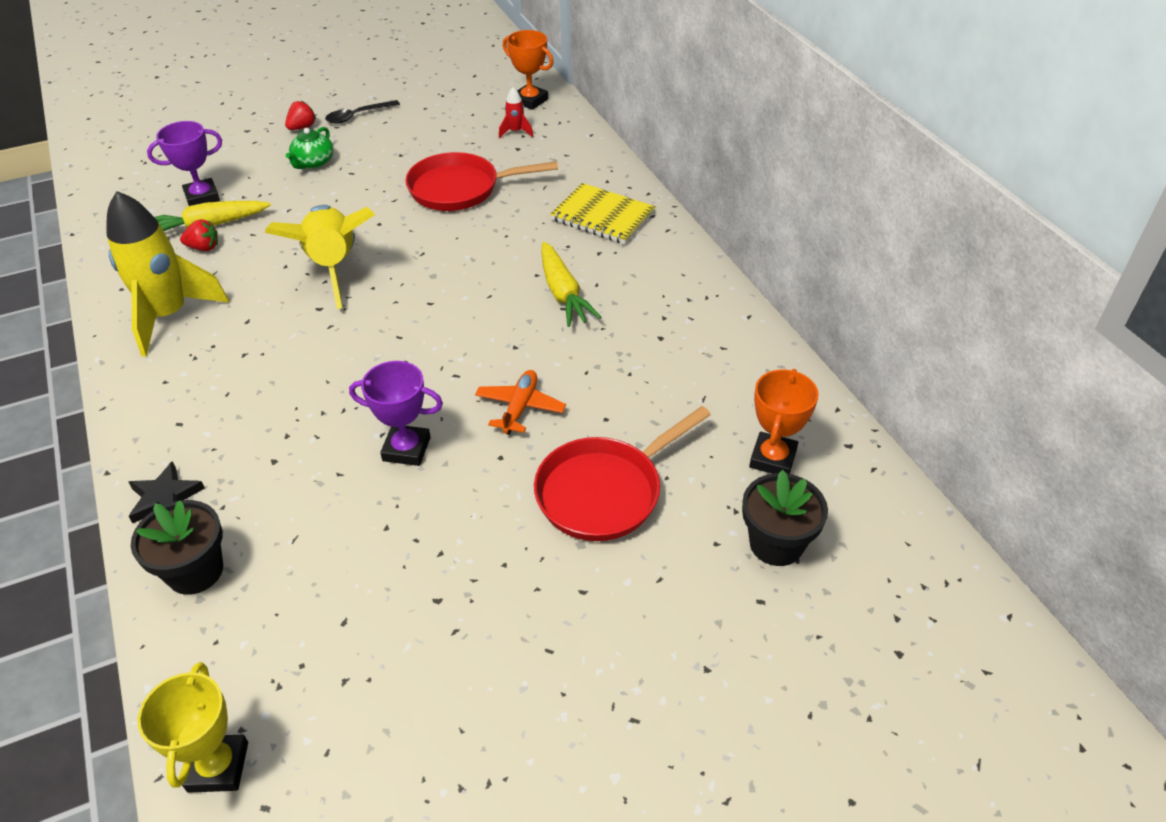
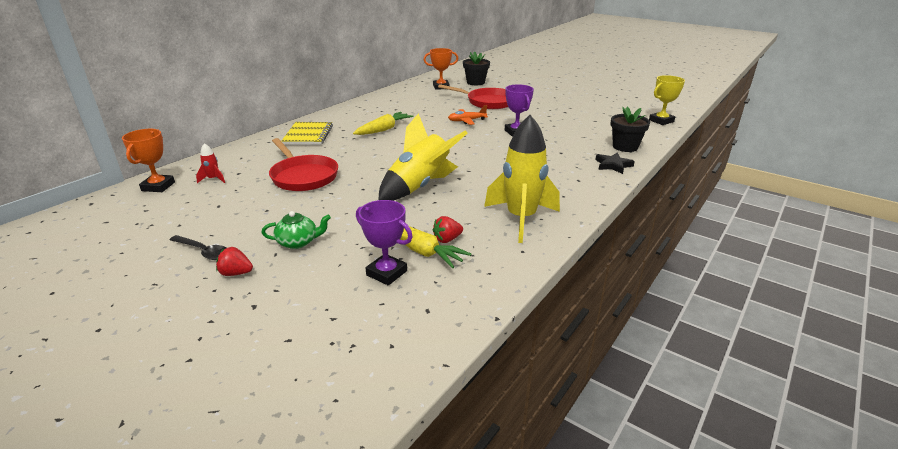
camera: 120 degrees left, 15 degrees down
red strawberry [180,219,218,251] -> red strawberry turned 90 degrees counterclockwise [433,216,463,243]

